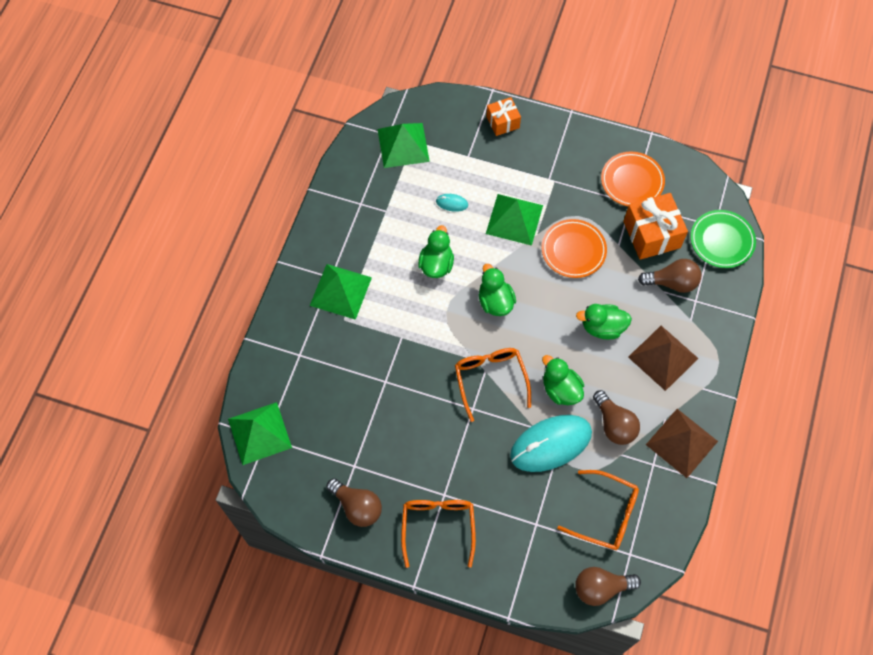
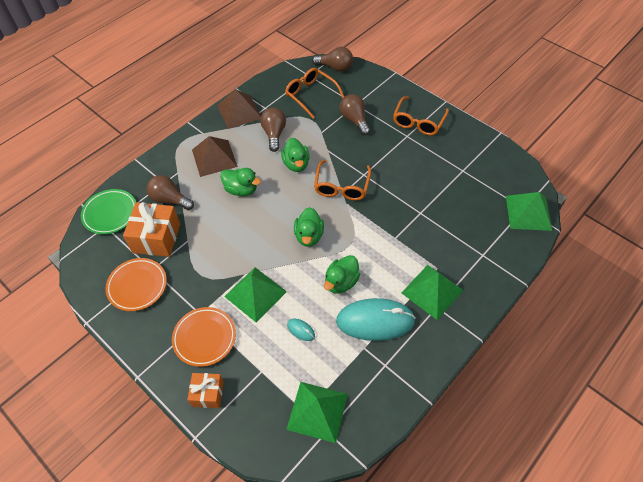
camera: 155 degrees left, 10 degrees down
brown light bulb [326,478,382,527] -> brown light bulb moved to [340,94,370,135]
turquoise mouse [510,415,592,472] -> turquoise mouse moved to [336,298,416,341]
orange plate [542,219,607,278] -> orange plate moved to [172,307,236,367]

